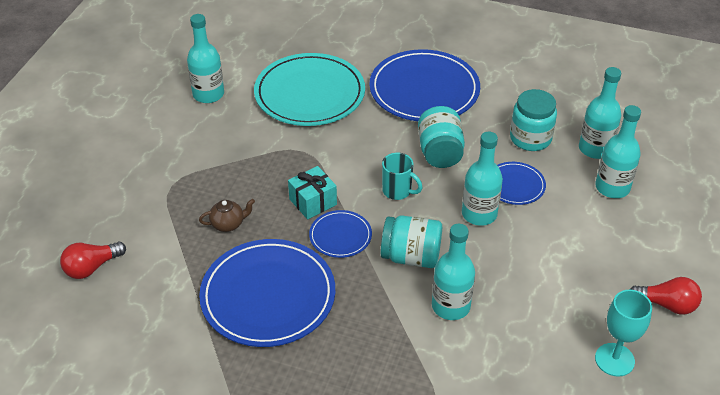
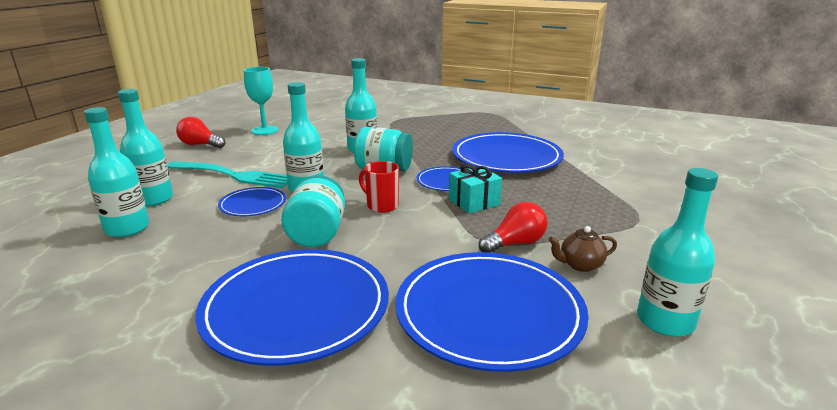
camera: 175 degrees left, 20 degrees down
red light bulb [60,242,126,279] -> red light bulb moved to [479,202,548,253]
brown teapot [199,199,255,232] -> brown teapot moved to [549,226,617,272]
turquoise plate [254,53,365,126] -> blue plate [395,252,589,372]
turquoise mug [382,153,423,200] -> red mug [359,161,399,213]
turquoise jar [510,89,557,151] -> none
none -> turquoise fork [167,161,288,188]

